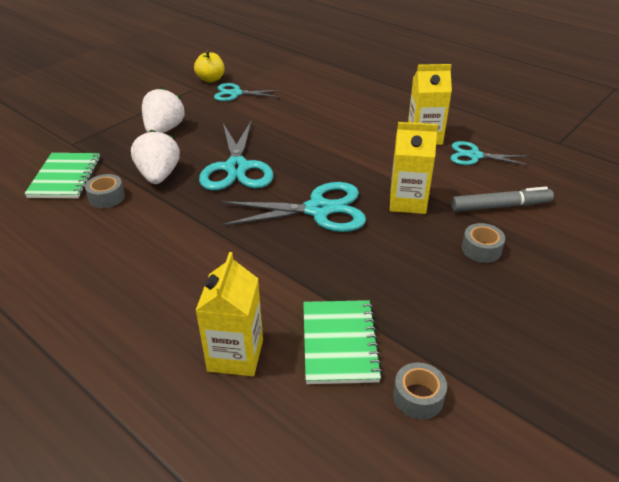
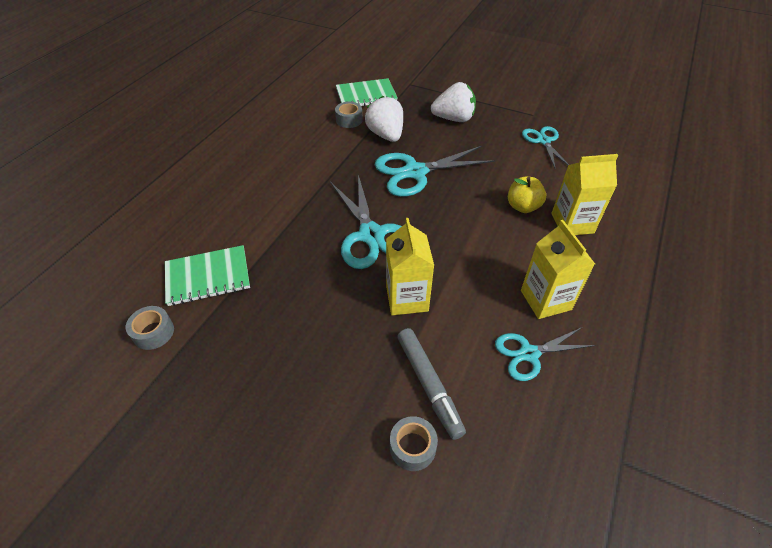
camera: 75 degrees right, 10 degrees up
white strawberry [131,130,180,184] -> white strawberry turned 90 degrees counterclockwise [365,96,403,142]
yellow apple [194,50,225,83] -> yellow apple moved to [508,177,546,213]
yellow carton [195,252,263,377] -> yellow carton moved to [551,154,618,235]
turquoise scissors [451,141,530,166] -> turquoise scissors turned 105 degrees counterclockwise [495,327,595,381]
grey tape [462,223,505,263] -> grey tape moved to [390,416,438,471]

